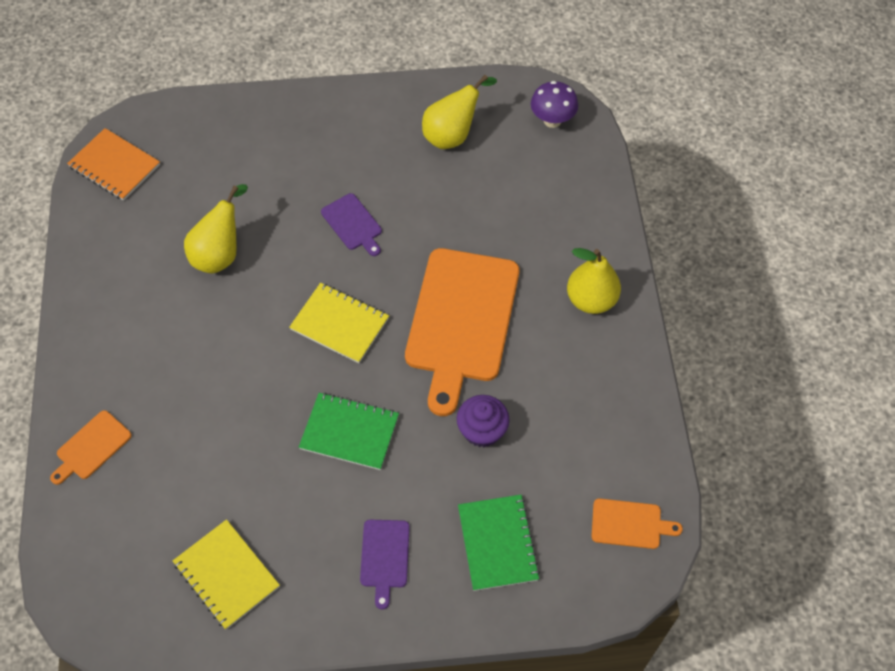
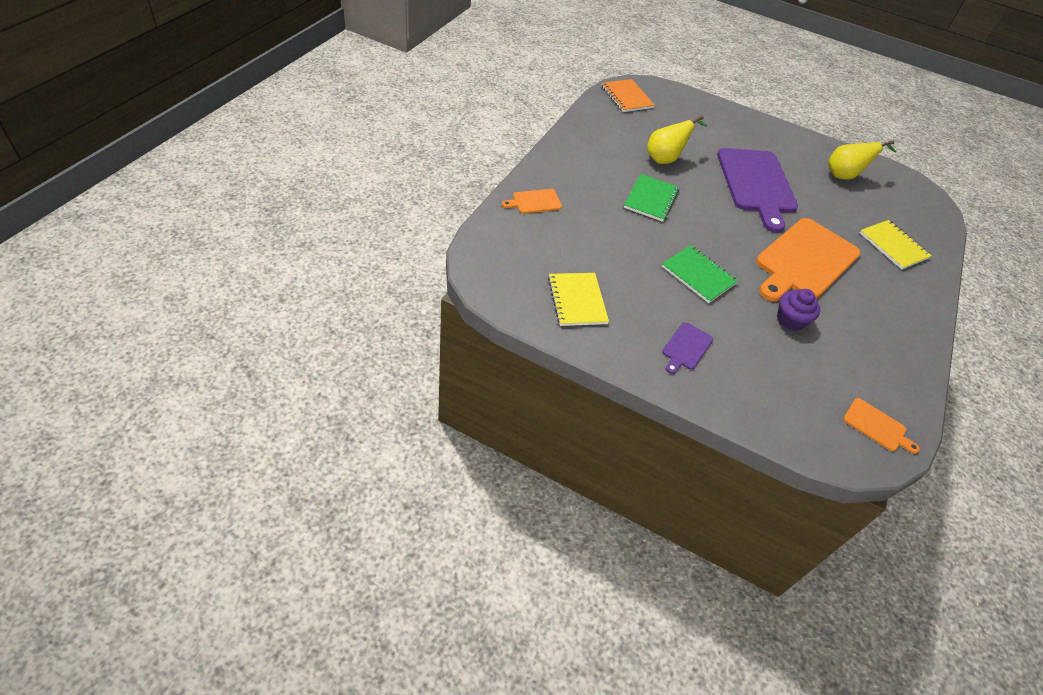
camera: 25 degrees right, 10 degrees down
yellow notebook [289,283,389,363] -> yellow notebook moved to [860,220,932,269]
purple cutting board [321,193,382,256] -> purple cutting board [717,148,798,233], size x2.26
green notebook [458,495,540,591] -> green notebook moved to [624,174,679,222]
purple mushroom [531,81,578,128] -> none
yellow pear [567,248,621,314] -> none

